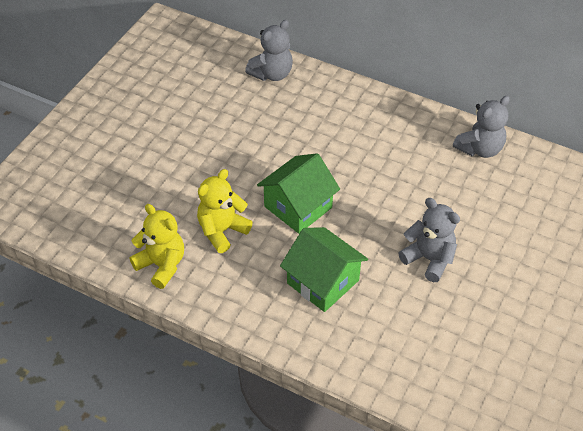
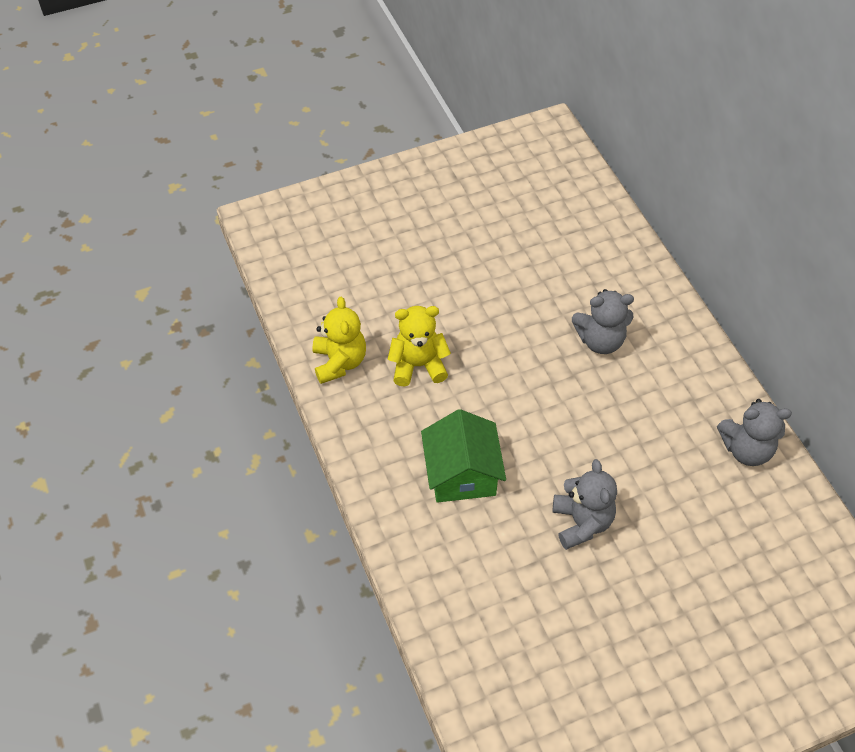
camera: 40 degrees right, 5 degrees up
grey teddy bear [245,20,293,81] -> grey teddy bear moved to [572,289,634,354]
green house [257,153,340,234] -> none

